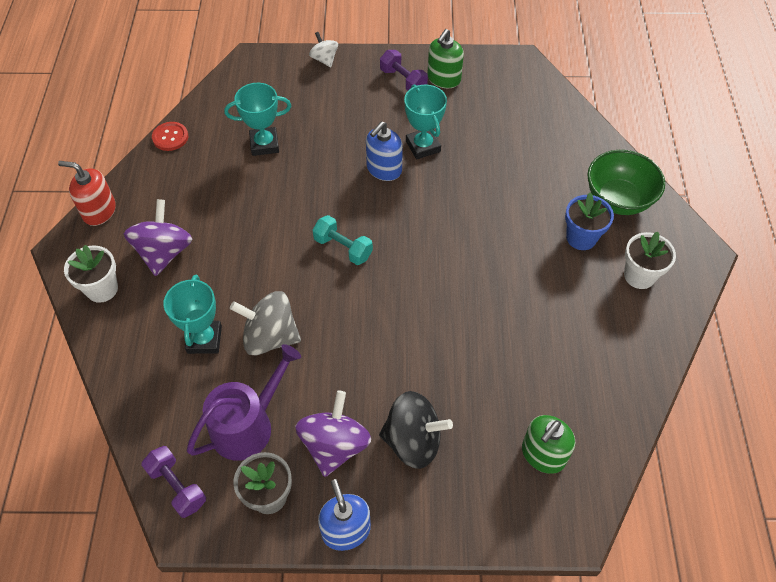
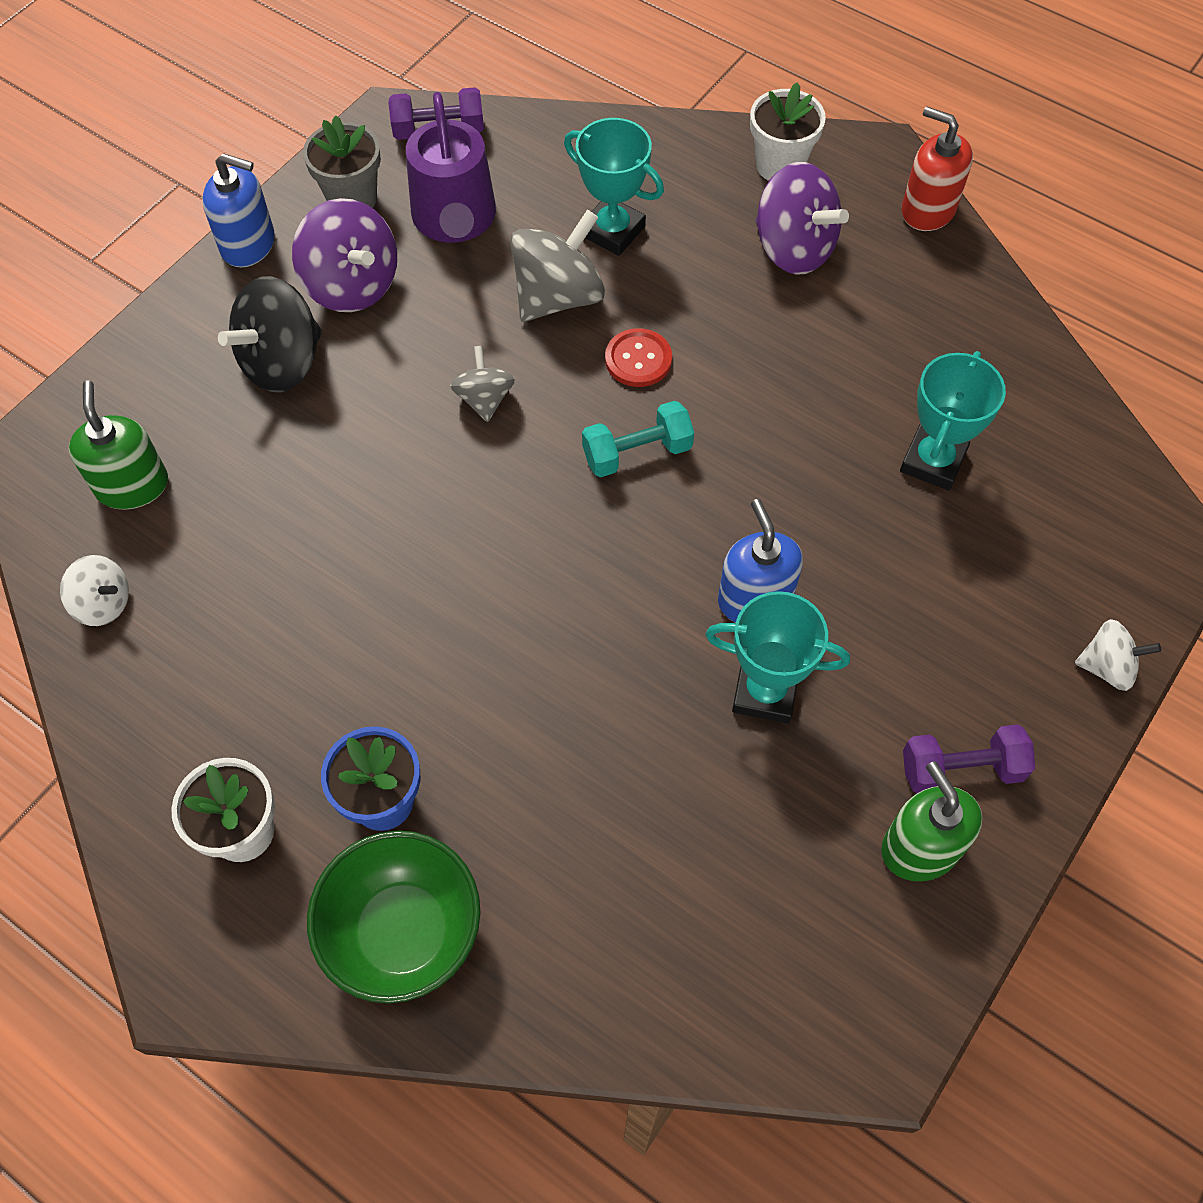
camera: 125 degrees right, 5 degrees up
red soap dispenser [58,161,116,226] -> red soap dispenser turned 105 degrees counterclockwise [901,106,973,231]
red button [152,122,188,151] -> red button moved to [605,328,672,387]
none -> white spinning top [60,555,129,626]
none -> grey spinning top [450,346,515,422]

